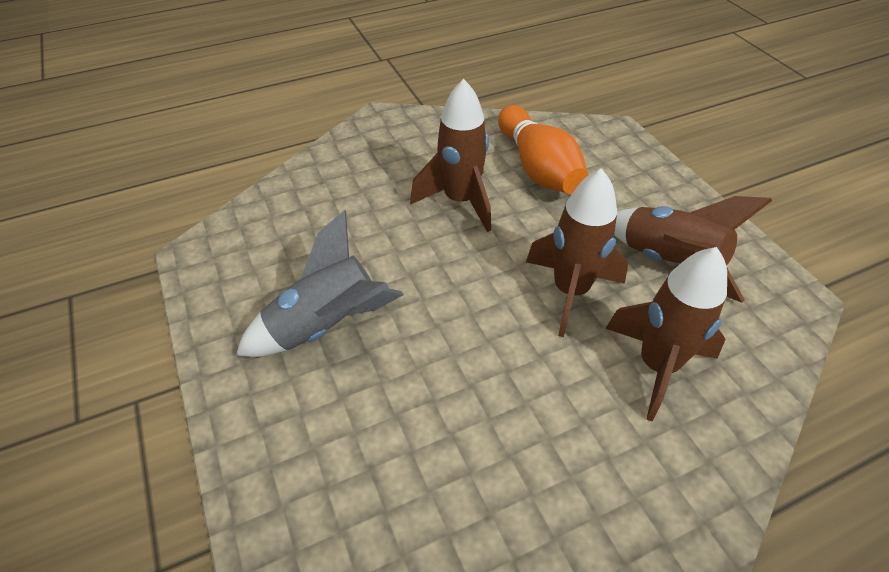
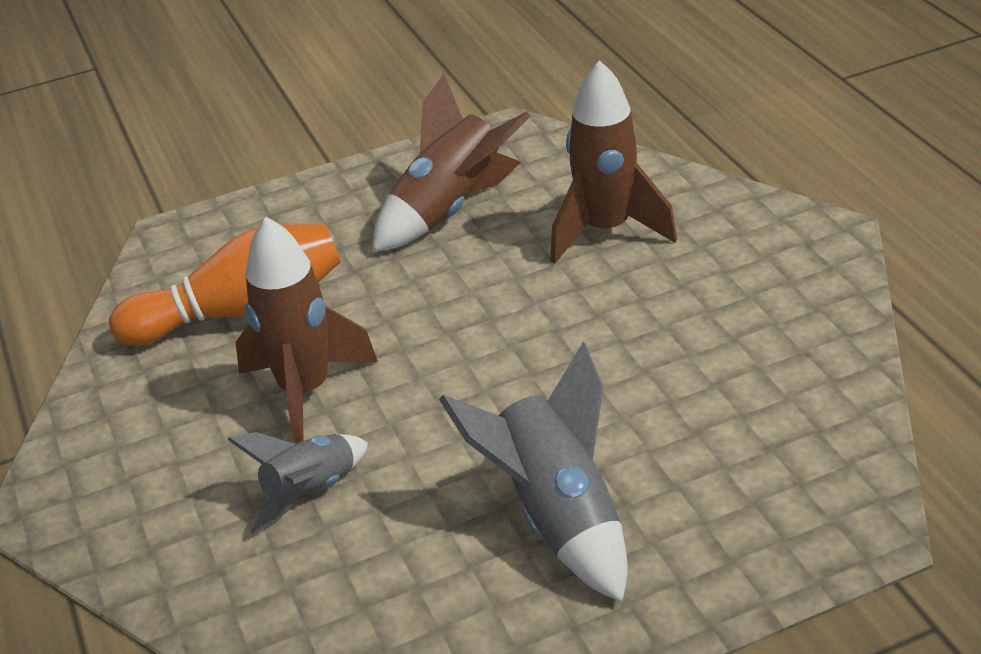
camera: 85 degrees left, 10 degrees down
brown rocket [526,168,628,337] -> none
none -> grey rocket [227,432,368,534]

